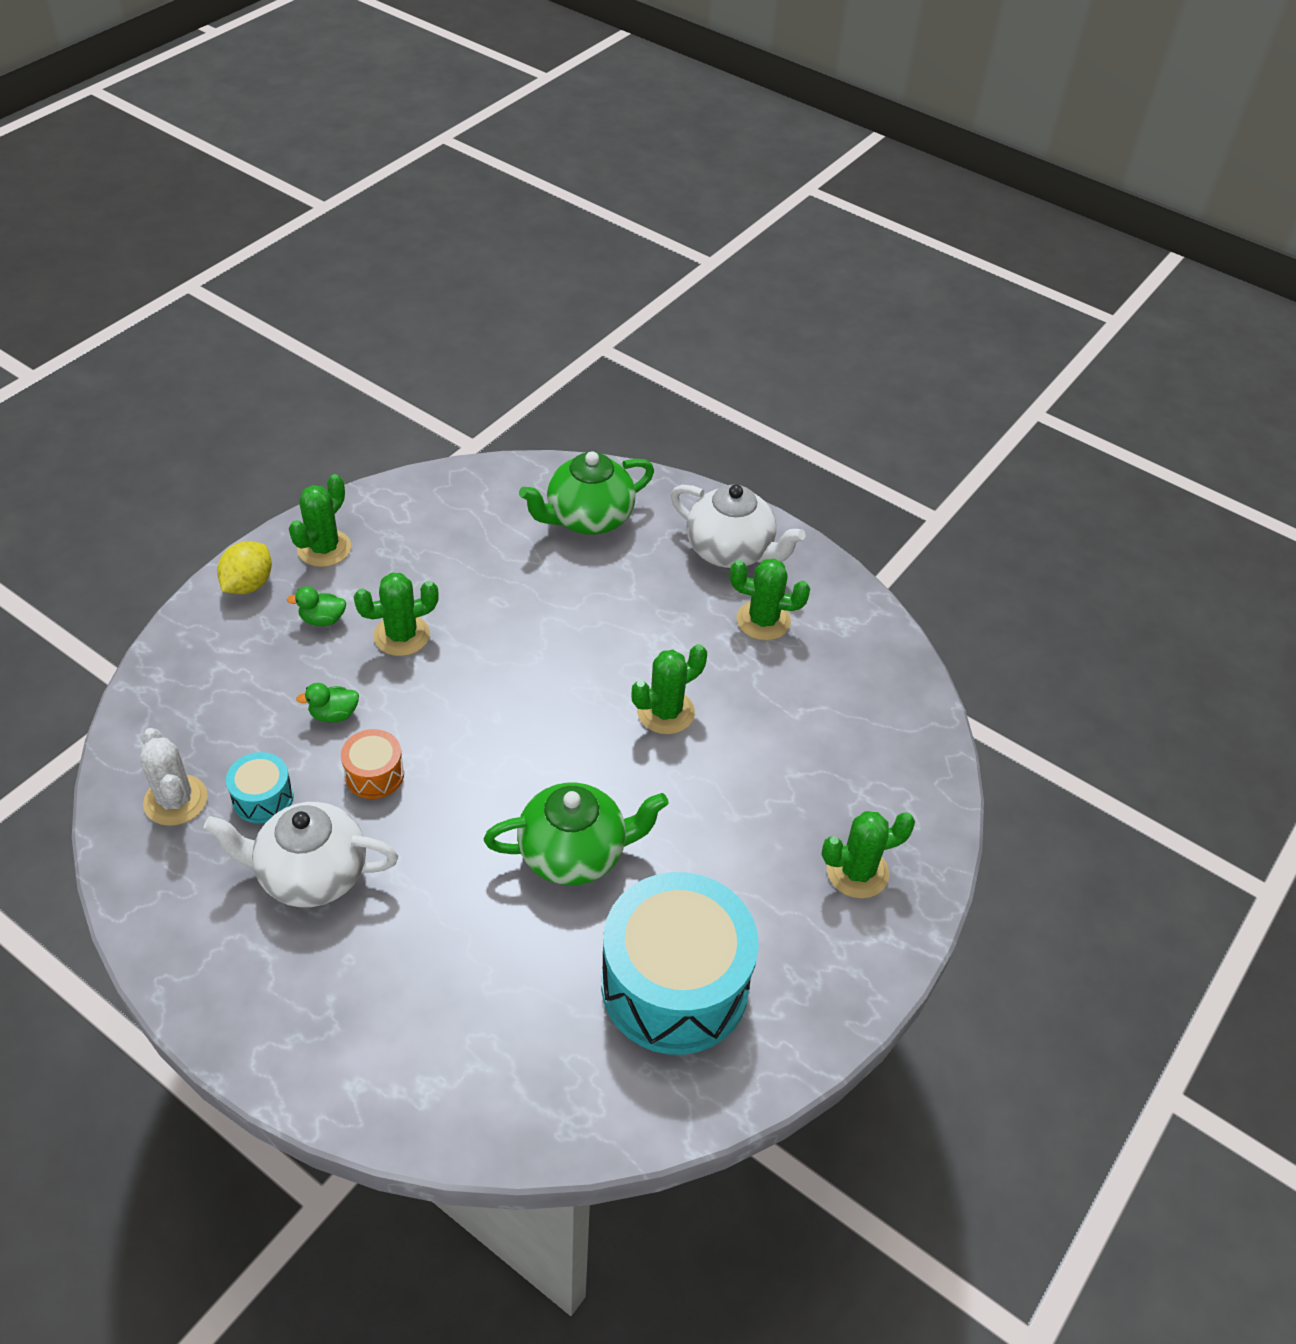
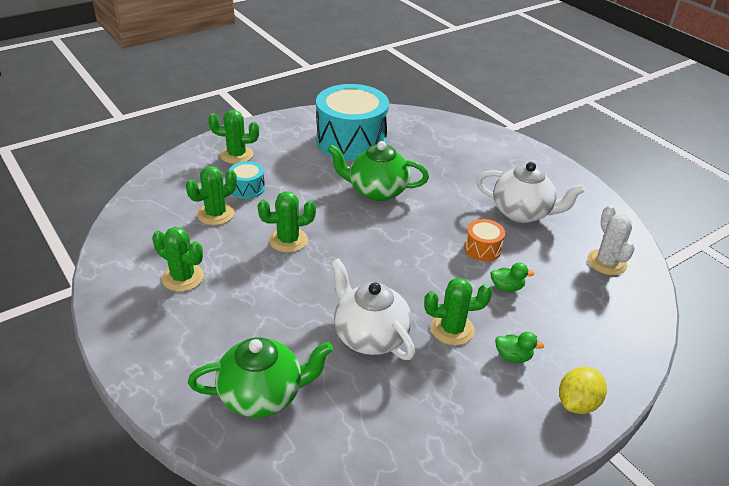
camera: 160 degrees left, 10 degrees down
turquoise drum [226,752,294,823] -> turquoise drum moved to [229,161,265,199]
green cactus [289,474,351,567] -> green cactus moved to [186,166,237,225]
white teapot [671,484,806,568] -> white teapot moved to [331,258,415,360]

